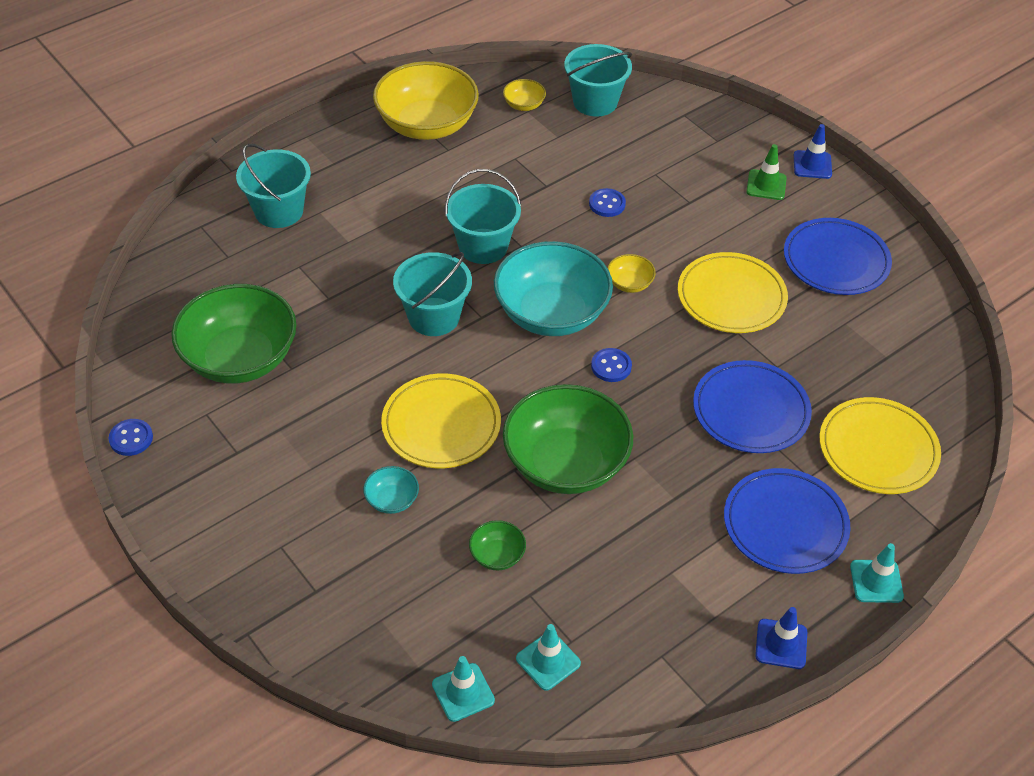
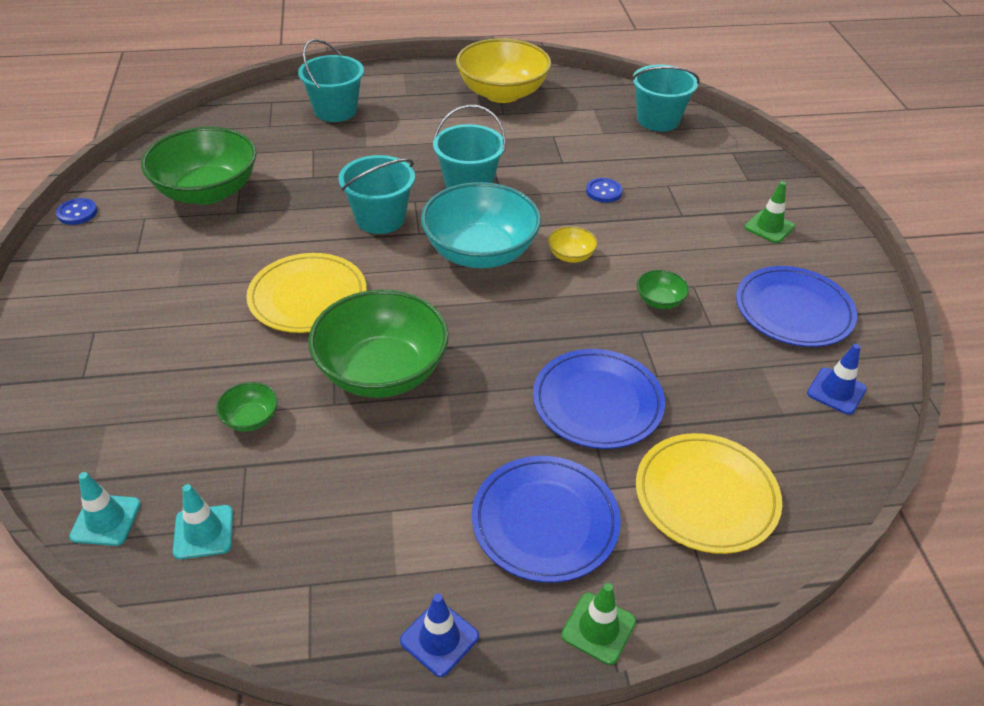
camera: 30 degrees right, 5 degrees down
turquoise bowl [363,466,419,514] -> none
yellow bowl [503,79,546,111] -> none
blue button [591,348,632,382] -> none
yellow plate [678,252,788,333] -> green bowl [637,270,689,309]
blue traffic cone [794,124,832,179] -> blue traffic cone moved to [807,344,867,415]
turquoise traffic cone [850,543,904,603] -> green traffic cone [561,583,636,665]

